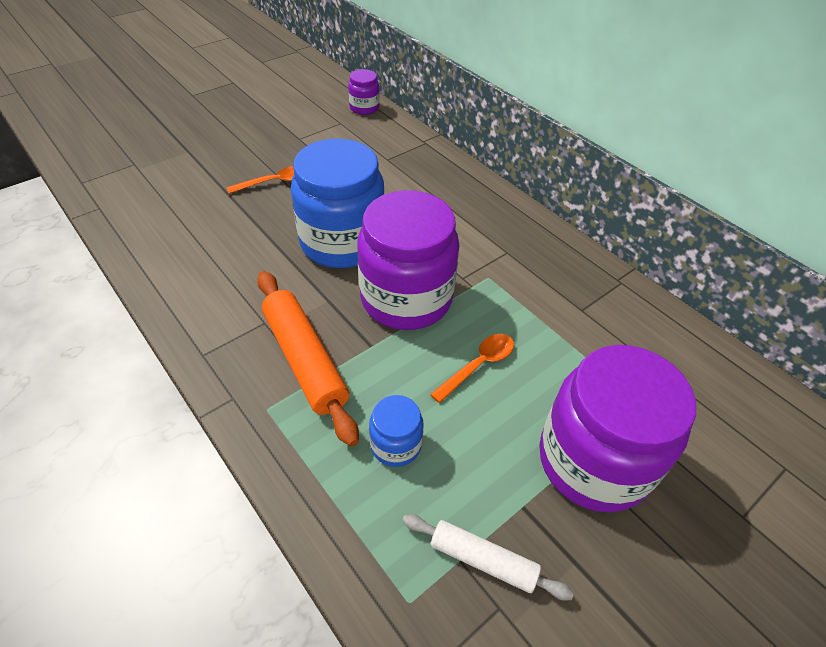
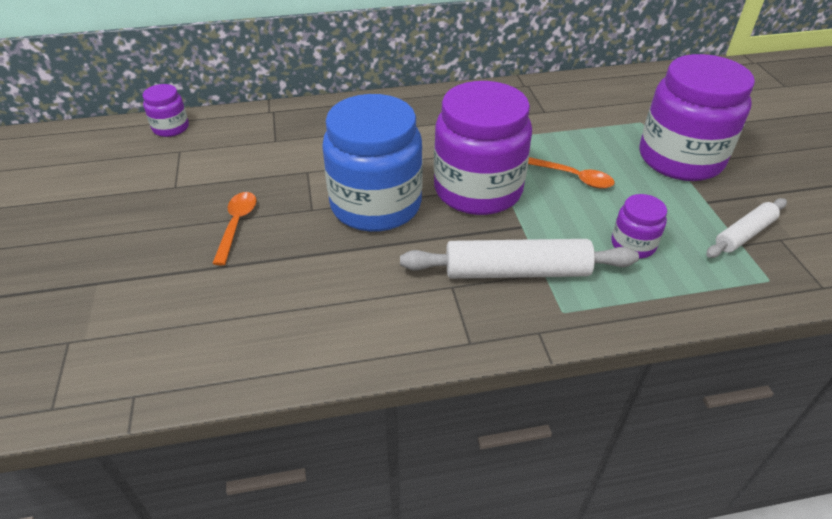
camera: 60 degrees left, 5 degrees down
orange rolling pin [257,271,359,447] -> white rolling pin [400,239,639,279]
blue jar [369,395,424,467] -> purple jar [611,194,667,258]
orange spoon [430,334,514,403] -> orange spoon turned 135 degrees clockwise [528,157,615,189]

